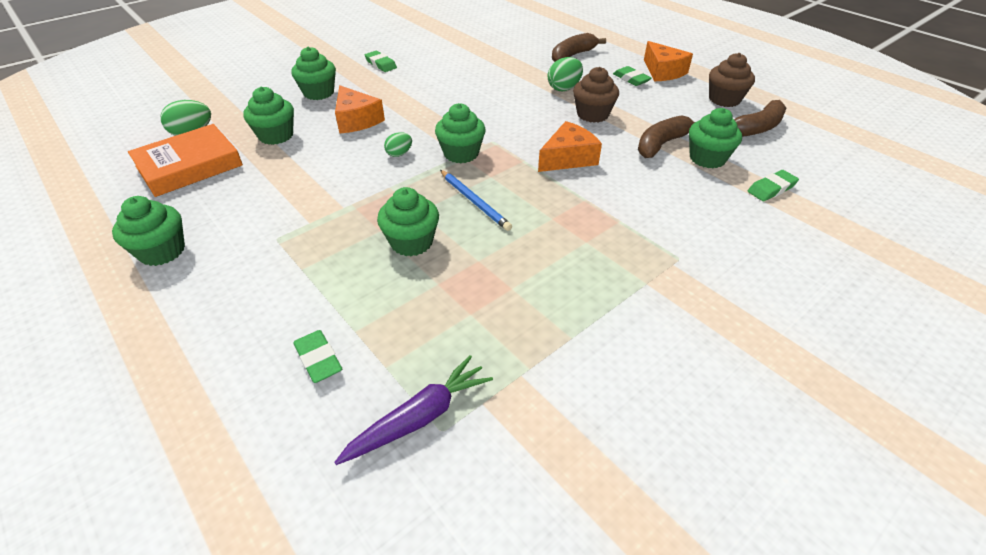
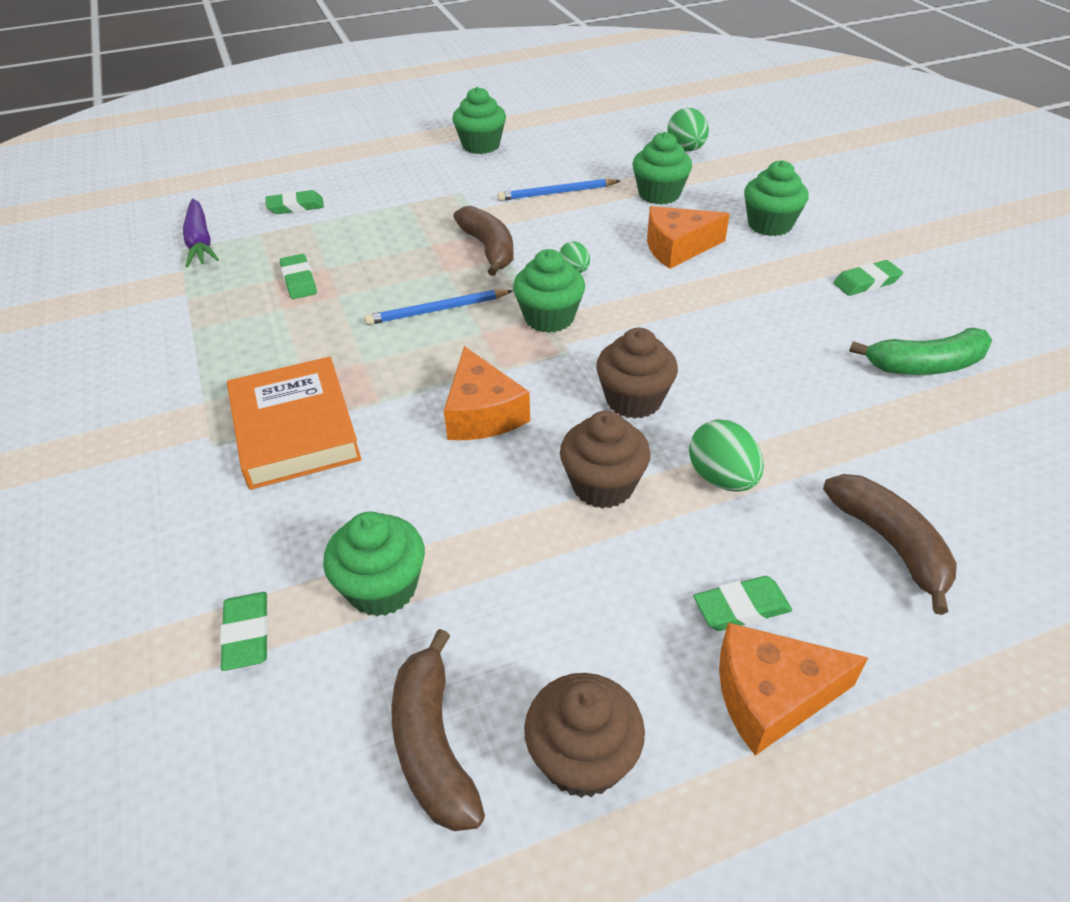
camera: 110 degrees right, 0 degrees up
orange book [128,124,243,197] -> orange book moved to [227,357,361,490]
green cupcake [377,187,439,256] -> none
brown banana [638,115,695,158] -> brown banana moved to [453,206,514,276]
none -> green eraser [280,254,317,299]
none -> blue pencil [497,179,620,201]
none -> brown cupcake [596,328,678,419]
none -> green banana [849,328,992,375]

